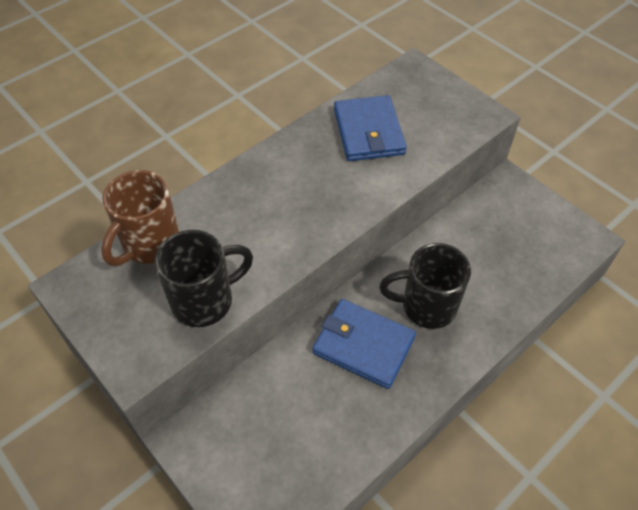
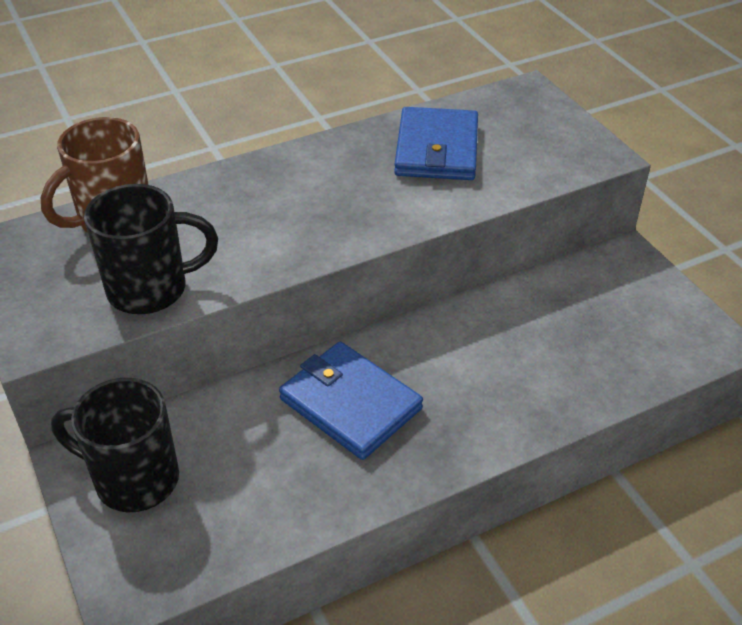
camera: 15 degrees right, 10 degrees down
black mug [379,243,471,329] -> black mug moved to [51,378,179,512]

